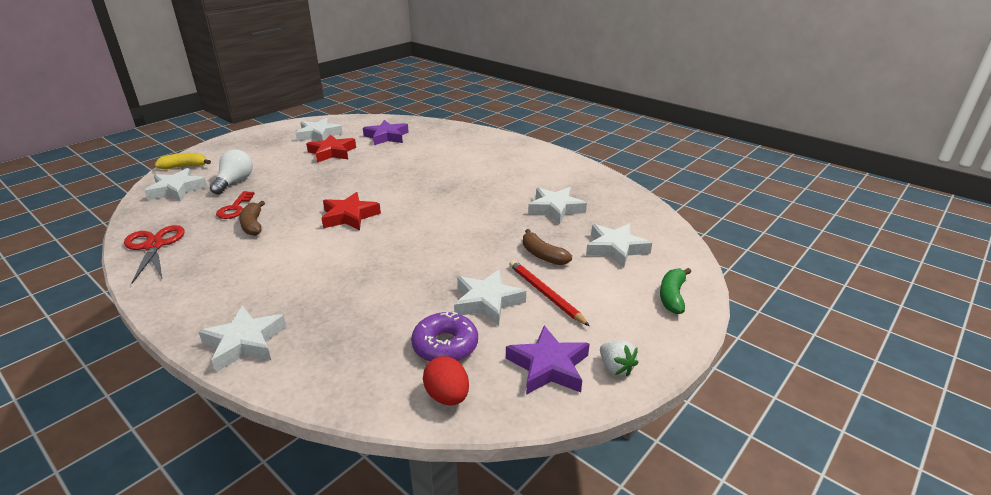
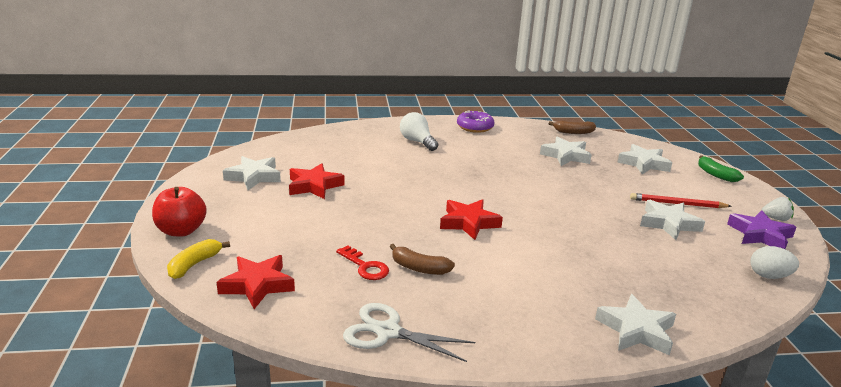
camera: 50 degrees left, 5 degrees down
red scissors [124,225,185,283] -> white scissors [343,303,475,362]
white star [144,168,207,202] -> red star [216,255,295,309]
white light bulb [210,149,253,194] -> white light bulb moved to [400,112,438,151]
purple star [363,120,409,145] -> none
purple donut [411,312,478,362] -> purple donut moved to [457,110,495,133]
red egg [423,356,469,405] -> white egg [750,246,799,279]
brown banana [523,229,572,265] -> brown banana moved to [548,120,596,134]
none -> red apple [152,187,207,237]

